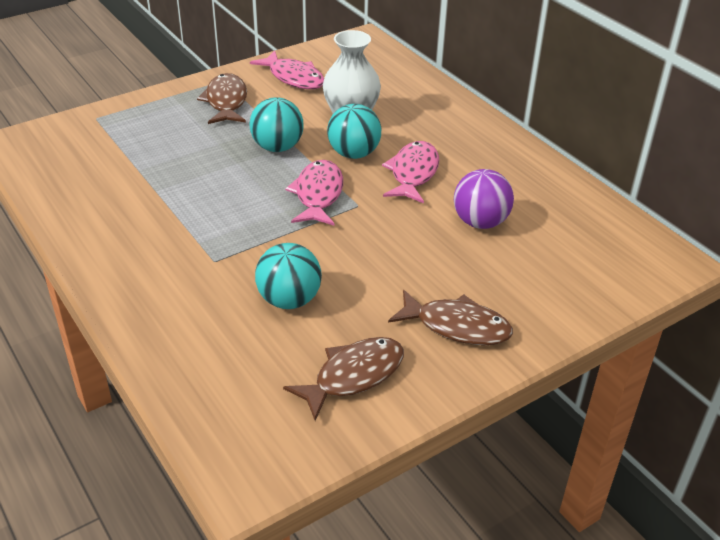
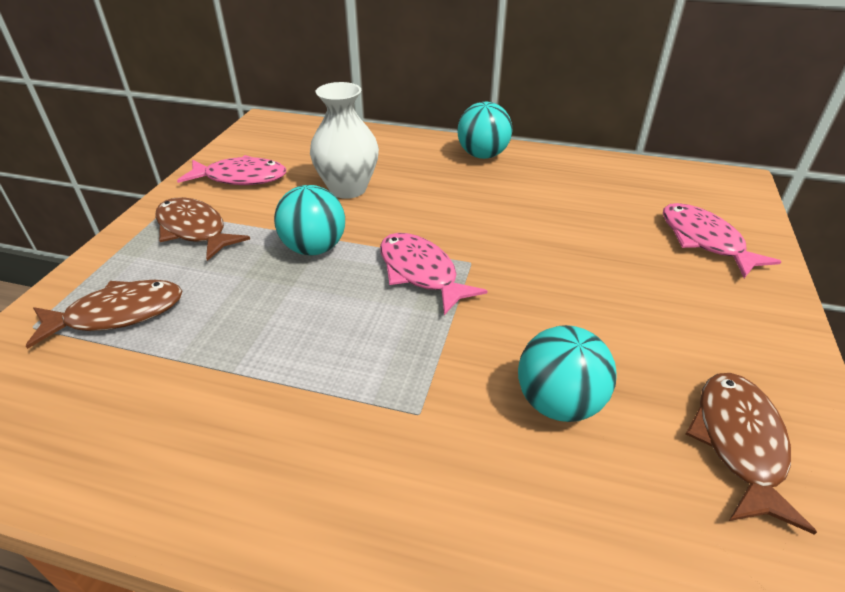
camera: 40 degrees left, 0 degrees up
turquoise ball [327,104,381,159] -> turquoise ball moved to [457,102,512,159]
pink fish [382,141,439,203] -> pink fish moved to [663,203,782,278]
brown fish [388,290,513,345] -> brown fish moved to [26,280,182,349]
purple ball [454,169,514,229] -> none

